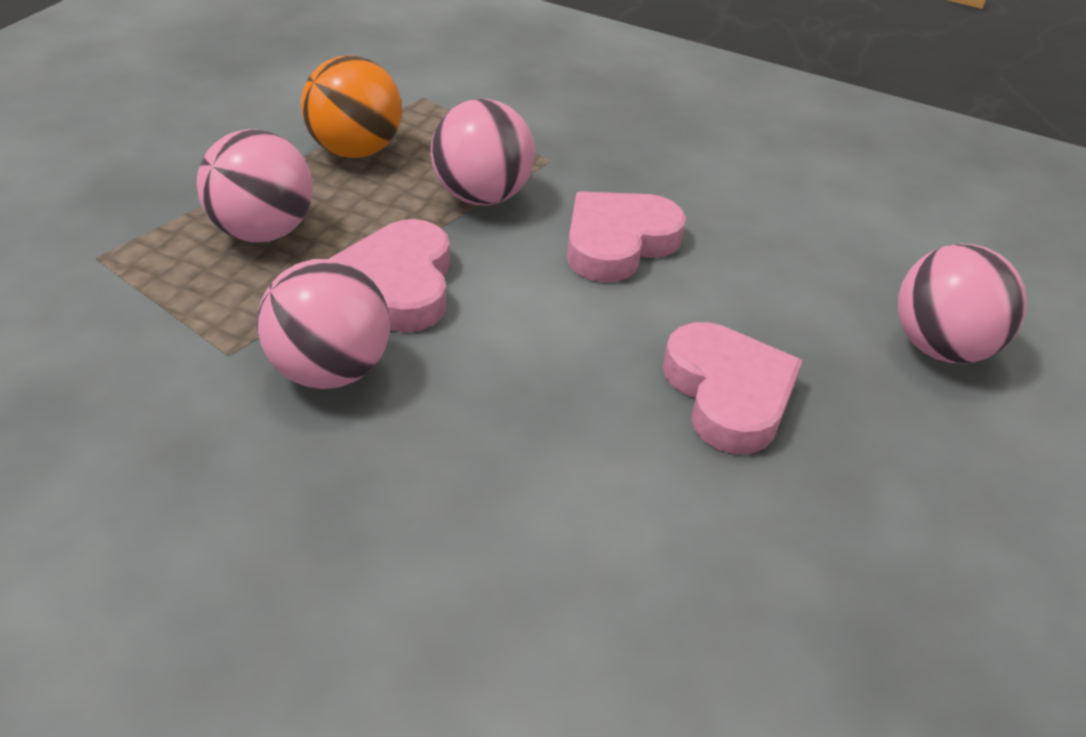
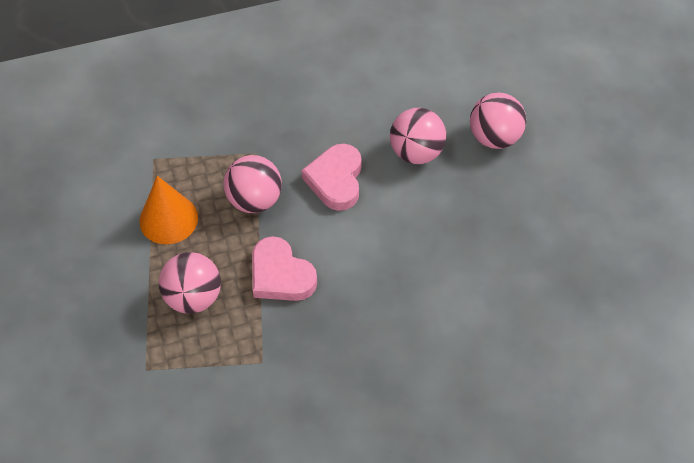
camera: 40 degrees left, 15 degrees up
pink ball [257,259,390,389] -> pink ball moved to [390,108,446,164]
orange ball [301,55,402,158] -> orange cone [139,176,198,244]
pink heart [663,322,803,454] -> none

